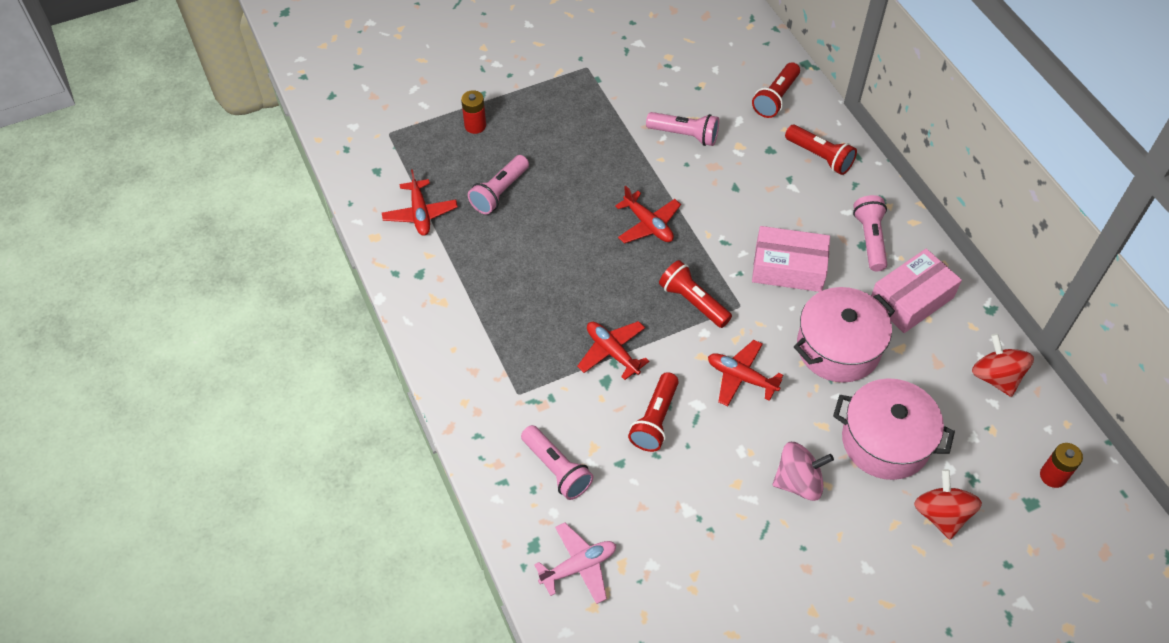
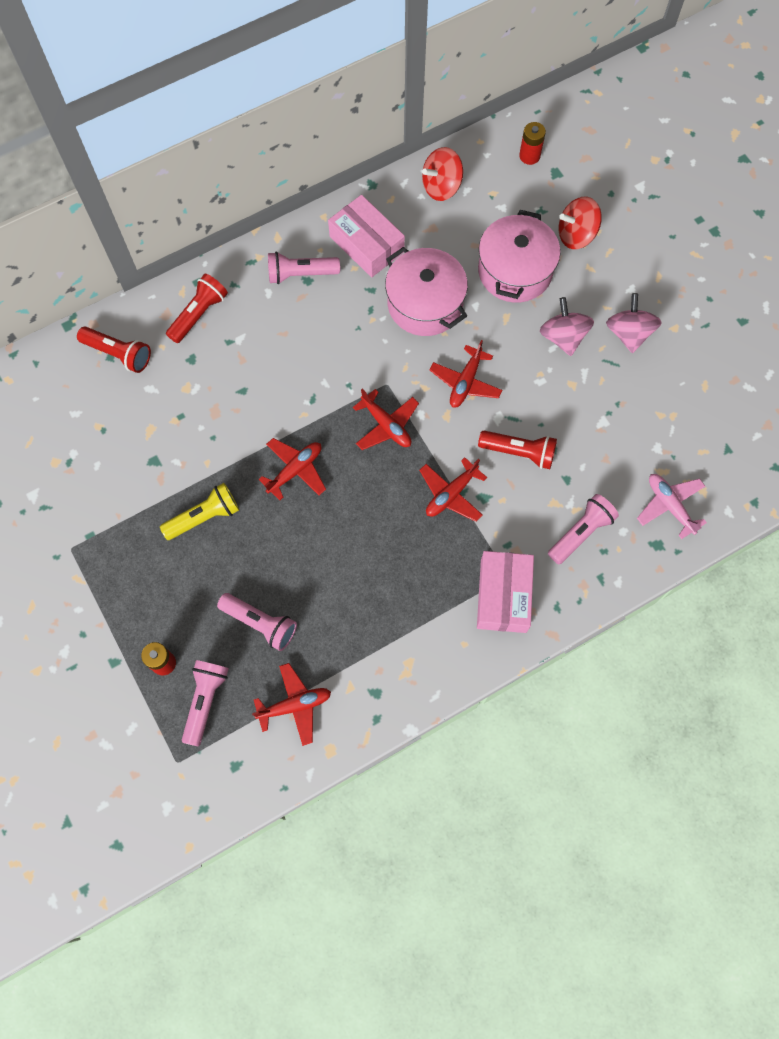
camera: 95 degrees left, 15 degrees up
pink flashlight [646,112,719,146] -> pink flashlight moved to [182,660,229,746]
red flashlight [659,260,732,328] -> red plane [353,389,419,450]
pink box [752,226,830,292] -> pink box moved to [477,551,534,633]
none -> yellow flashlight [160,483,239,540]
none -> pink spinning top [606,293,662,353]

